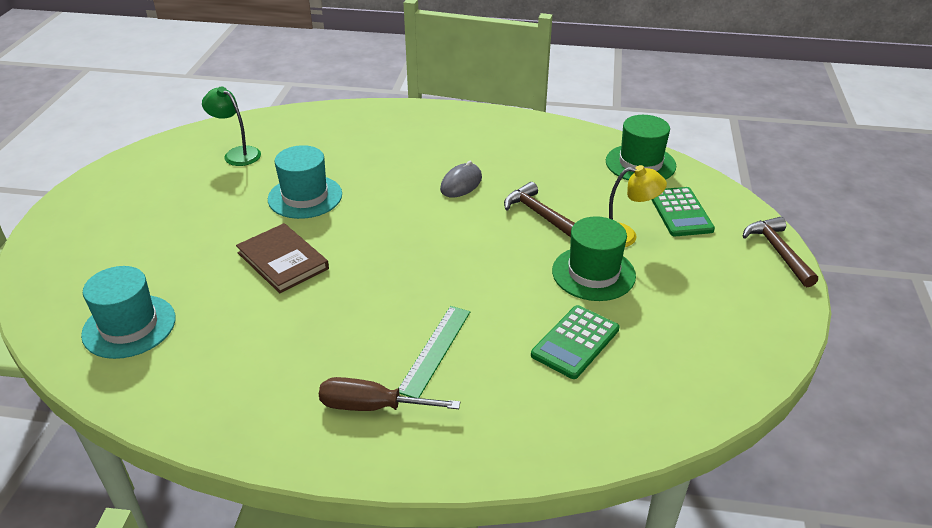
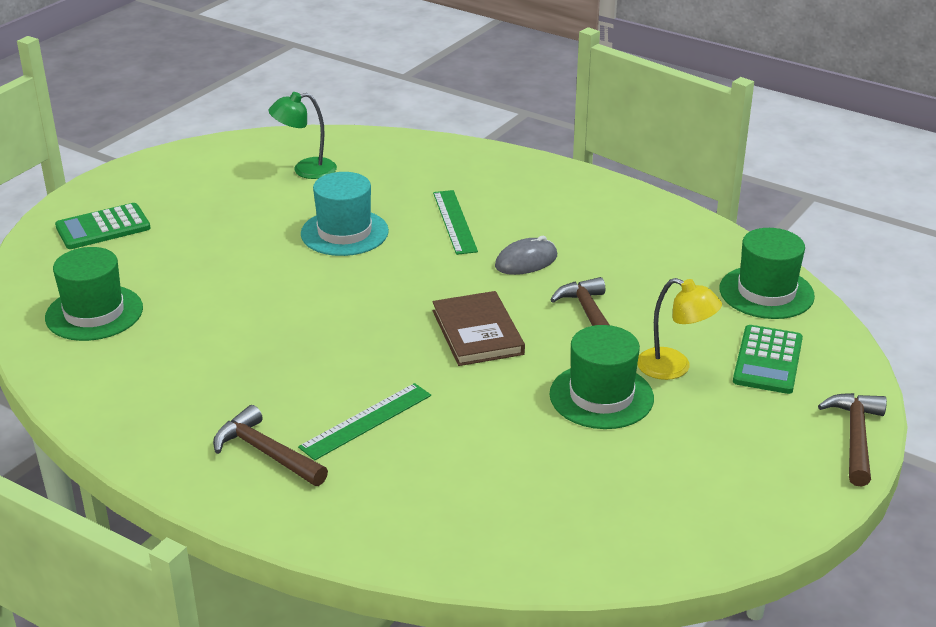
camera: 25 degrees right, 5 degrees down
turquoise hat [81,266,176,359] -> green hat [45,247,143,341]
green lamp [202,86,261,166] -> green lamp turned 75 degrees counterclockwise [269,92,337,179]
brown book [236,223,329,293] -> brown book moved to [432,291,525,366]
brown screwdriver [319,377,460,411] -> brown hammer [213,405,328,486]
green calculator [531,305,619,379] -> green calculator moved to [55,203,151,249]
none -> green ruler [433,190,478,255]

